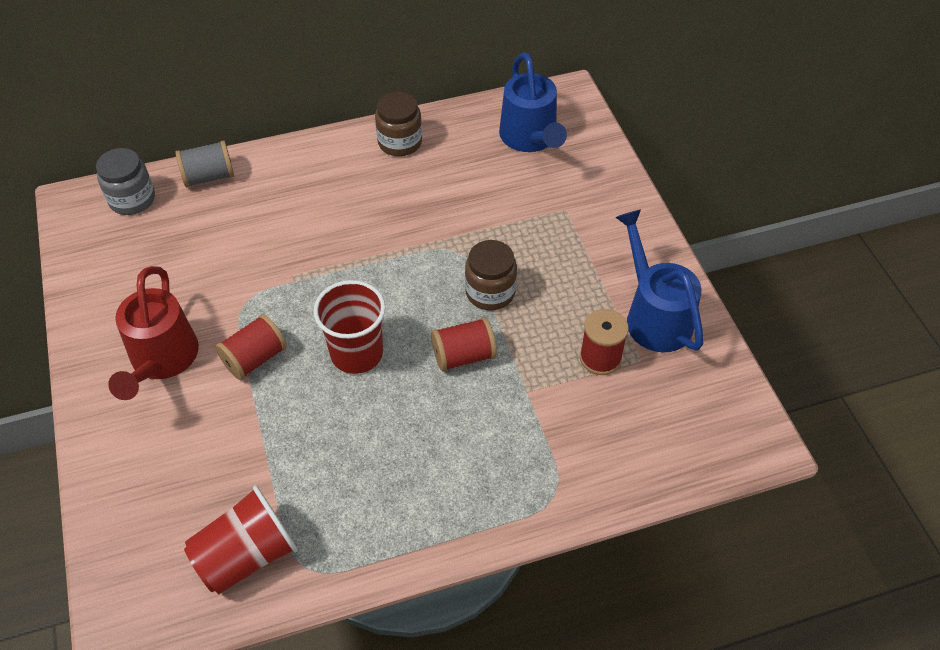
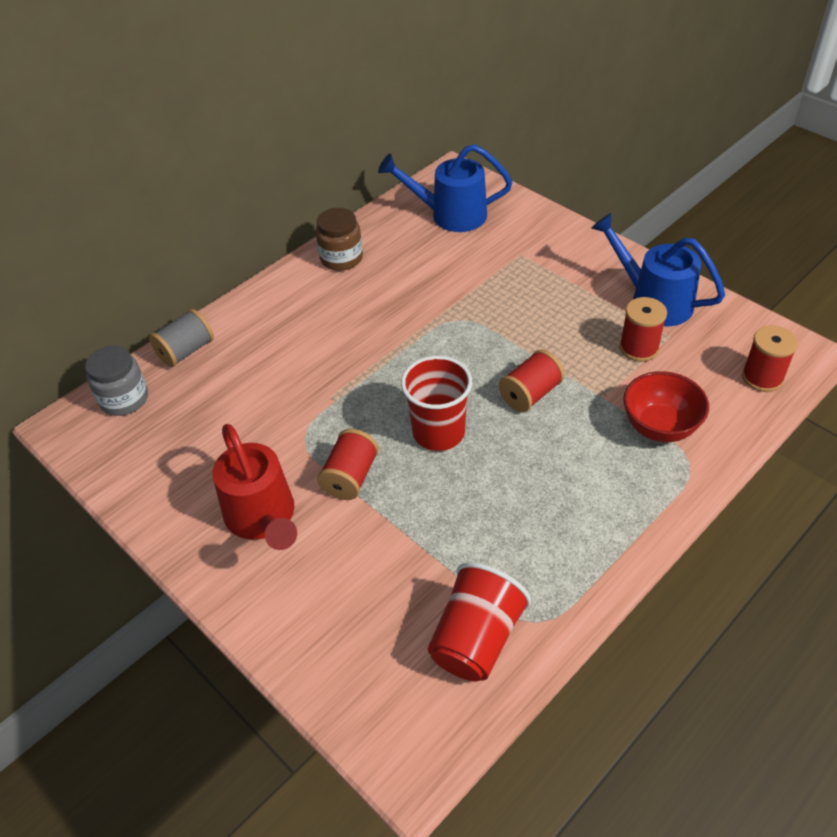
camera: 25 degrees left, 5 degrees down
brown jar [465,240,517,310] -> none
blue watering can [499,52,567,152] -> blue watering can turned 135 degrees clockwise [378,144,512,232]
none -> red bowl [623,371,709,442]
none -> red spool [742,325,798,392]

